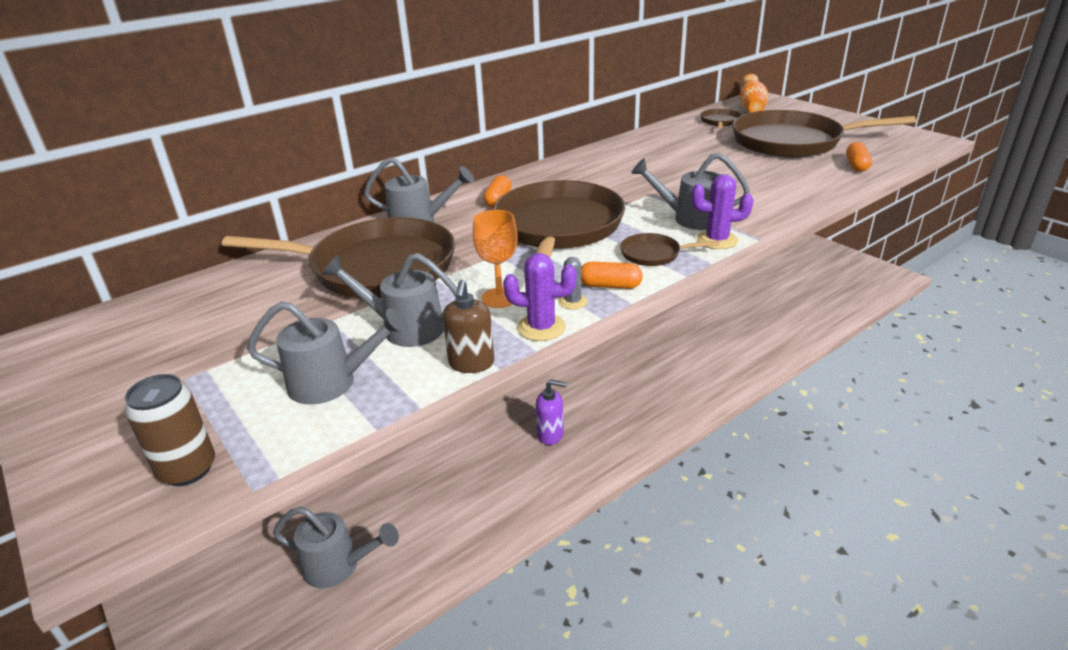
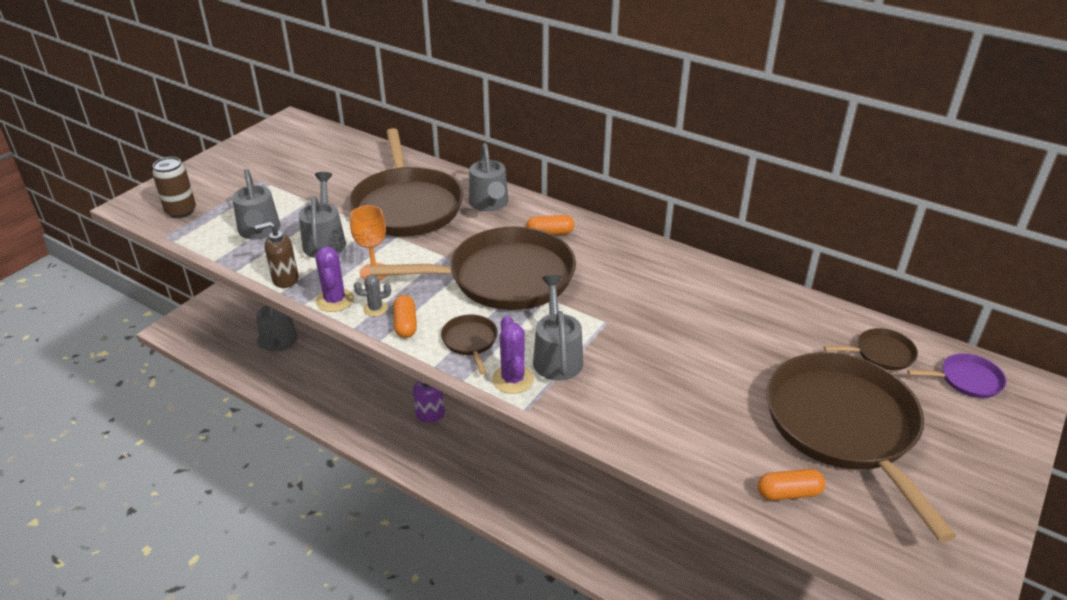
camera: 70 degrees right, 5 degrees up
orange vase [740,74,768,113] -> purple pan [907,353,1007,398]

